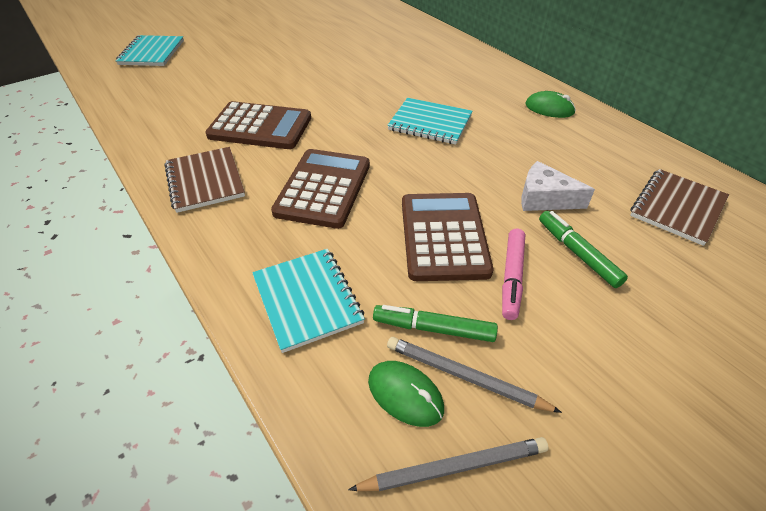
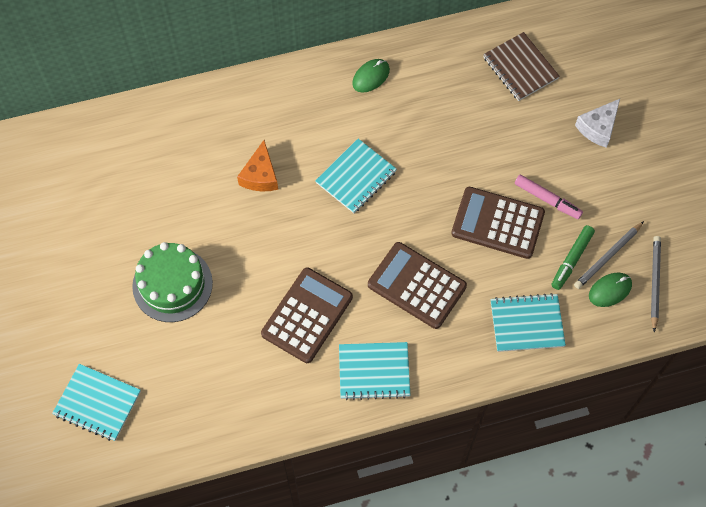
camera: 70 degrees left, 20 degrees up
brown notebook [164,147,245,213] -> turquoise notebook [339,342,410,400]
white cheese [521,161,595,211] -> white cheese moved to [575,99,620,148]
green marker [539,211,628,288] -> none
none -> green cake [132,242,213,322]
none -> orange cheese [237,140,278,191]

